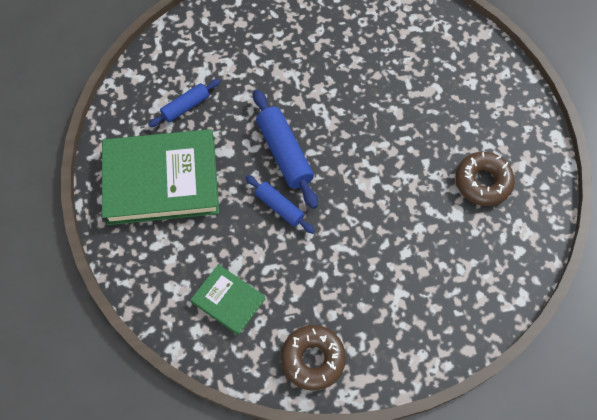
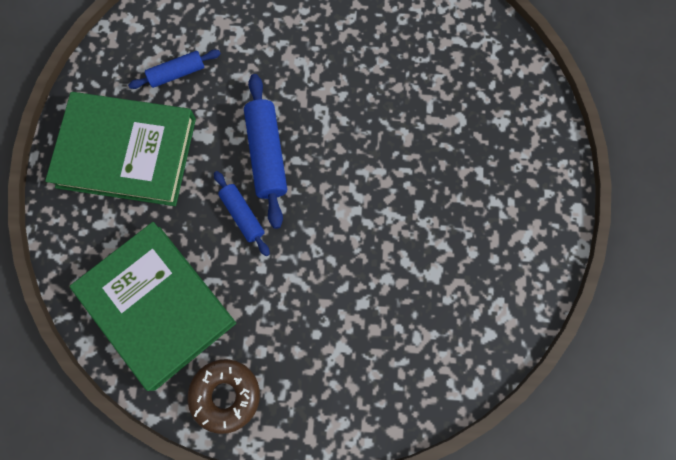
camera: 15 degrees right, 10 degrees up
green book [191,264,265,335] -> green book [70,222,236,391], size x2.01
brown donut [455,152,515,206] -> none

